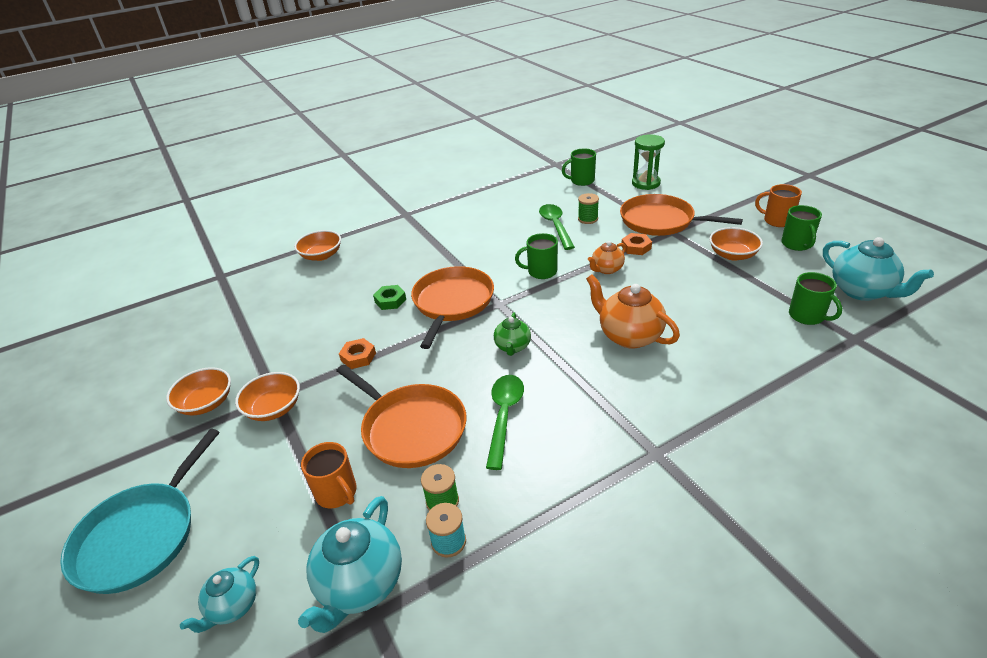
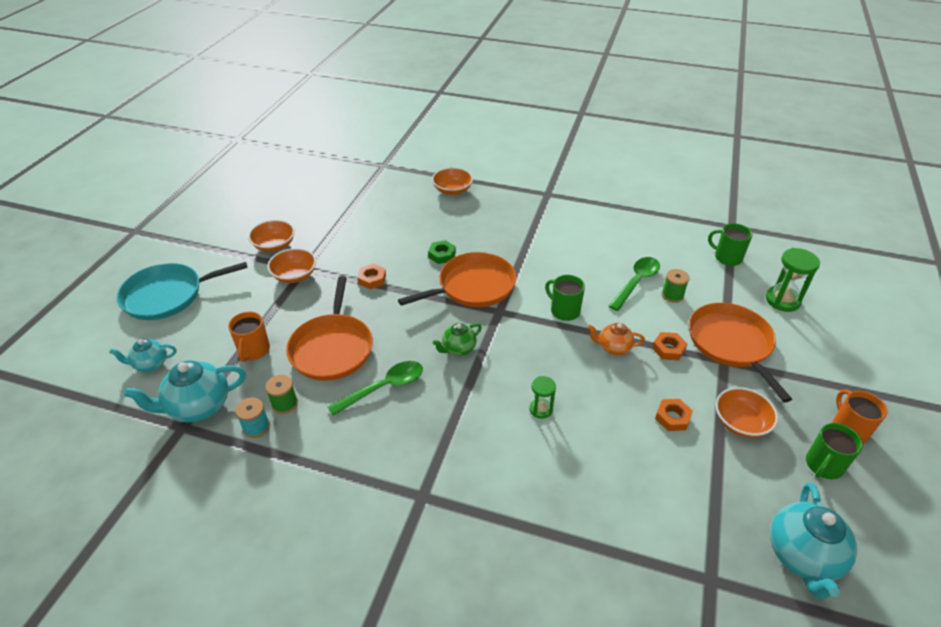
camera: 45 degrees right, 5 degrees up
orange teapot [586,274,680,349] -> green hourglass [529,376,556,419]
green mug [789,272,842,325] -> none
none -> orange nut [655,399,693,431]

